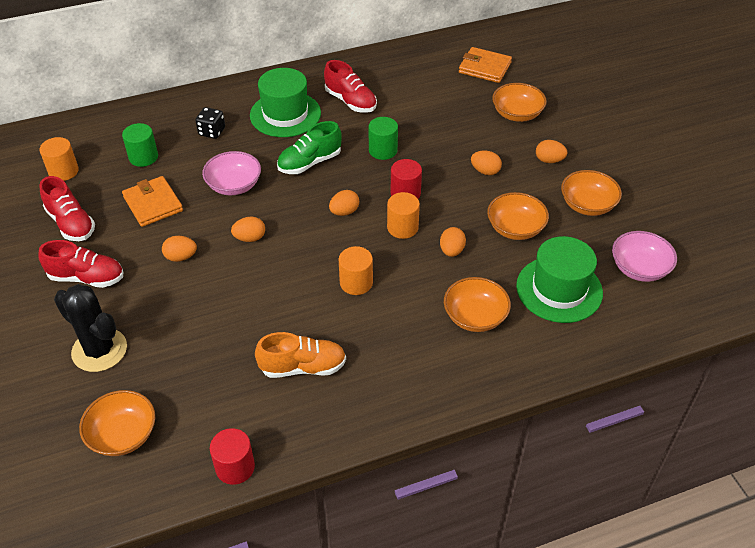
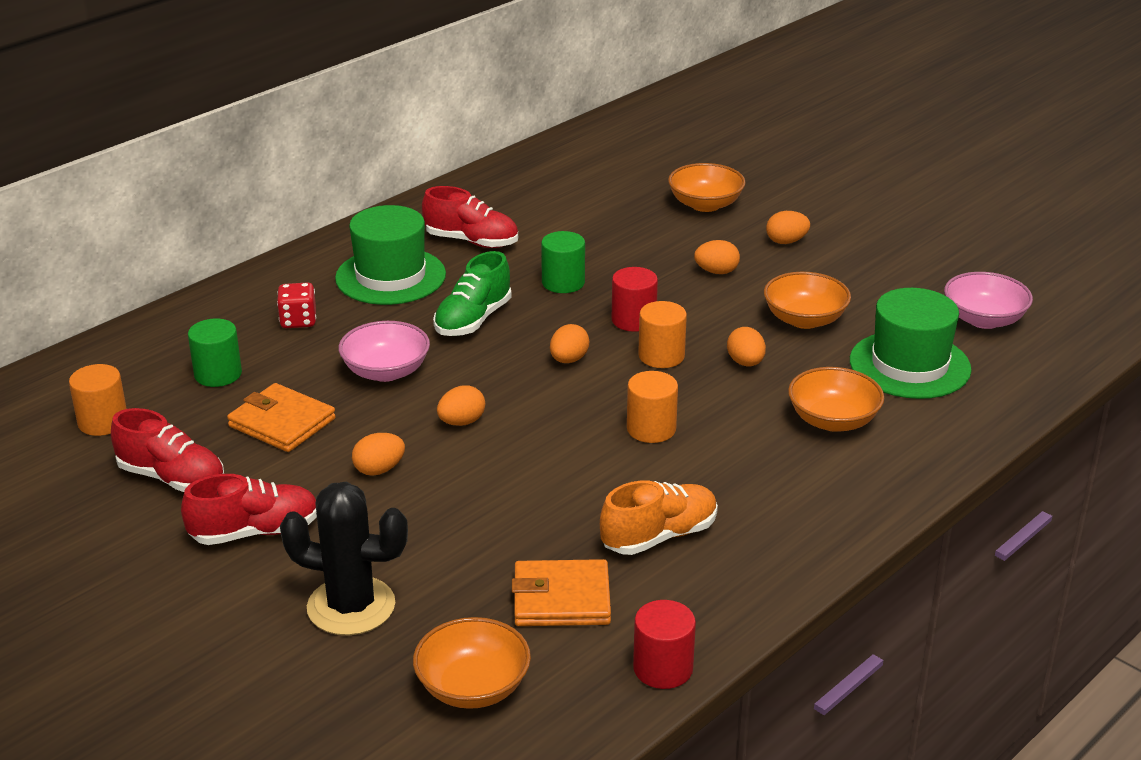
camera: 25 degrees left, 15 degrees down
black dice [195,107,225,139] -> red dice [277,282,316,328]
orange wallet [459,47,512,83] -> orange wallet moved to [512,559,611,626]
orange bowl [561,170,622,216] -> none

